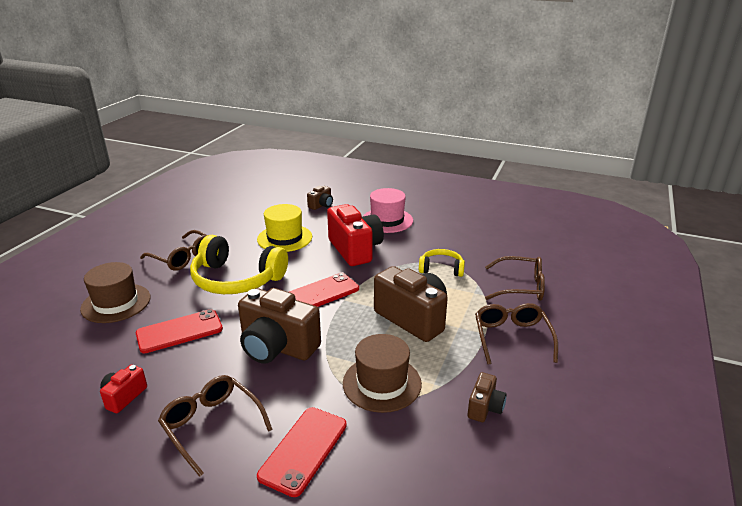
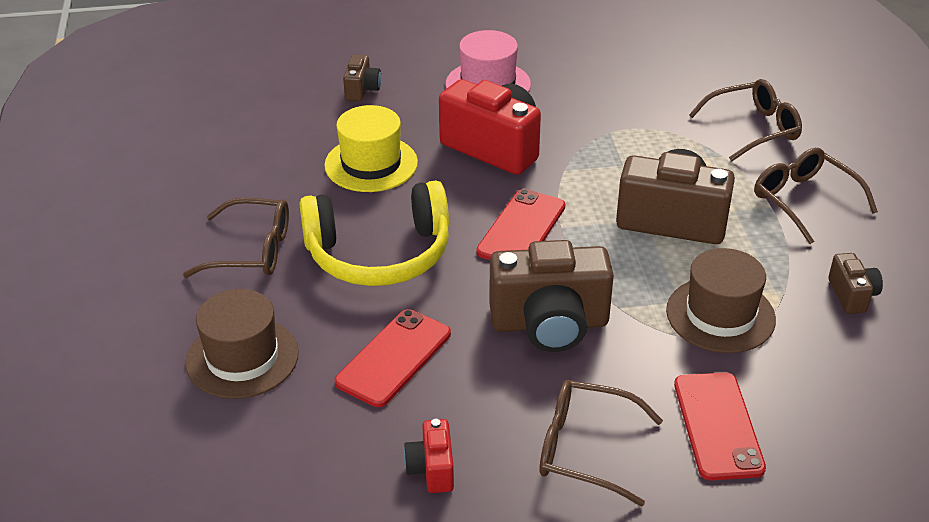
camera: 30 degrees left, 10 degrees up
yellow headphones [419,249,465,277] -> none

